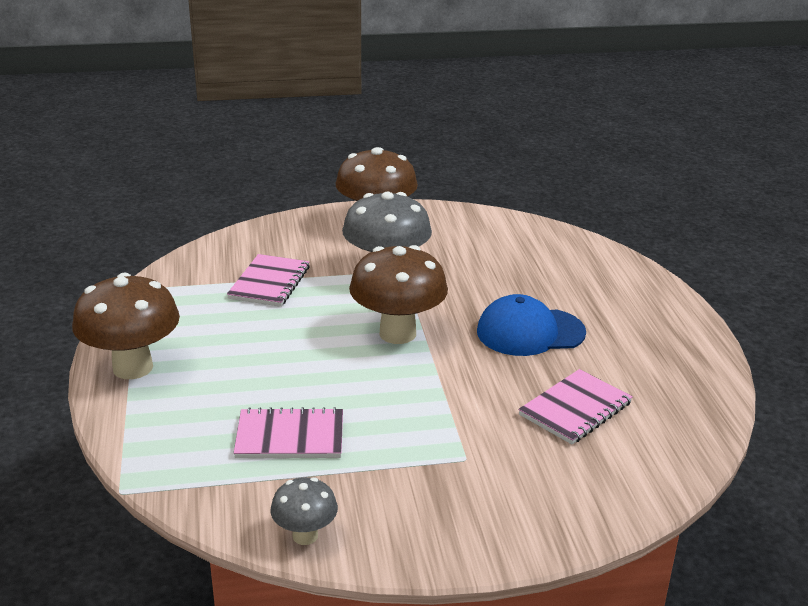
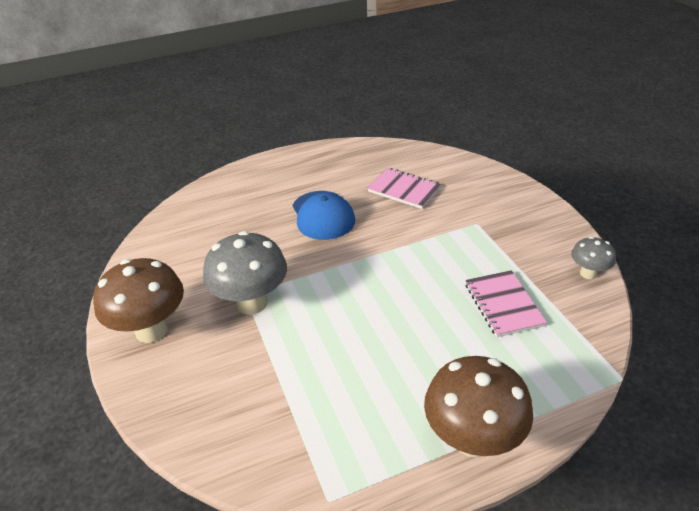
camera: 100 degrees left, 10 degrees up
pink notebook [227,254,310,307] -> none
brown mushroom [349,245,448,344] -> none

